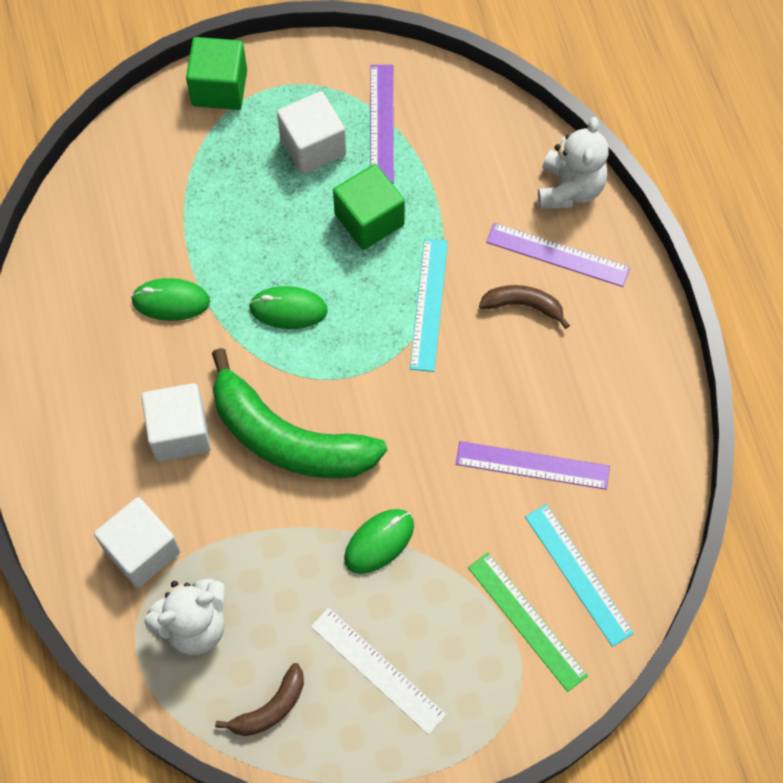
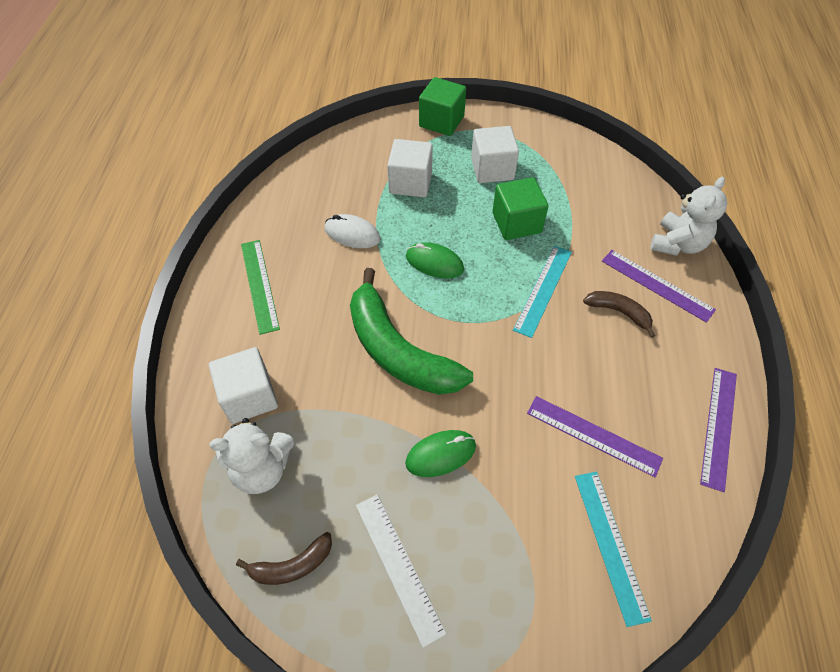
camera: 20 degrees right, 10 degrees down
green mouse [131,278,210,321] -> white mouse [325,214,381,248]
white cube [141,383,211,462] -> white cube moved to [387,139,433,197]
purple ruler [370,65,394,184] -> purple ruler moved to [700,368,737,492]
green ruler [468,553,588,692] -> green ruler moved to [241,240,280,335]

